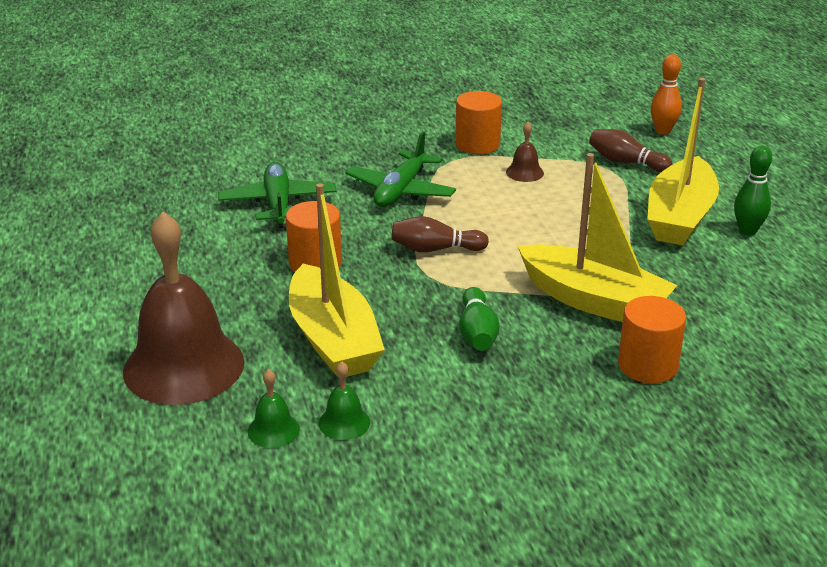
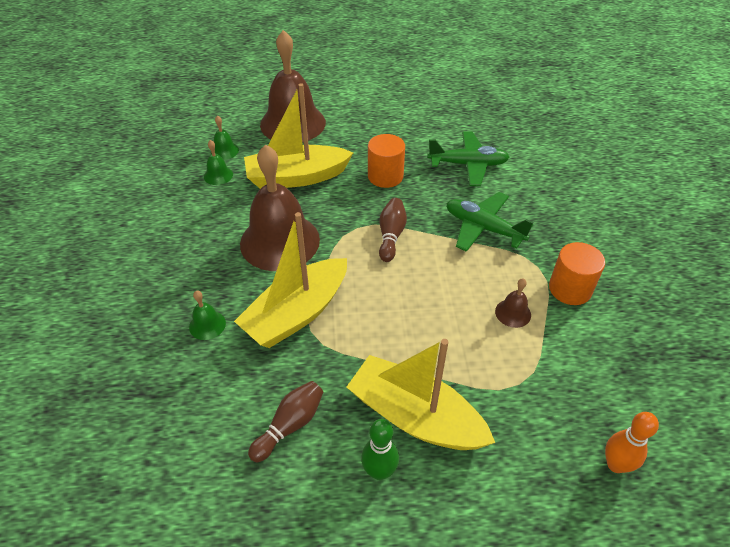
camera: 100 degrees right, 15 degrees up
green bowling pin [459,287,500,351] -> brown bell [240,144,320,271]
brown bowling pin [589,129,672,172] -> brown bowling pin moved to [248,381,323,462]
orange cylinder [618,296,686,383] -> green bell [189,291,226,340]

